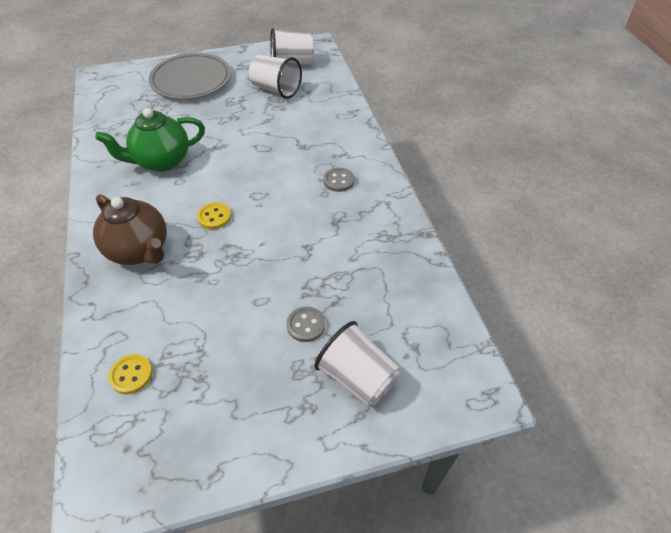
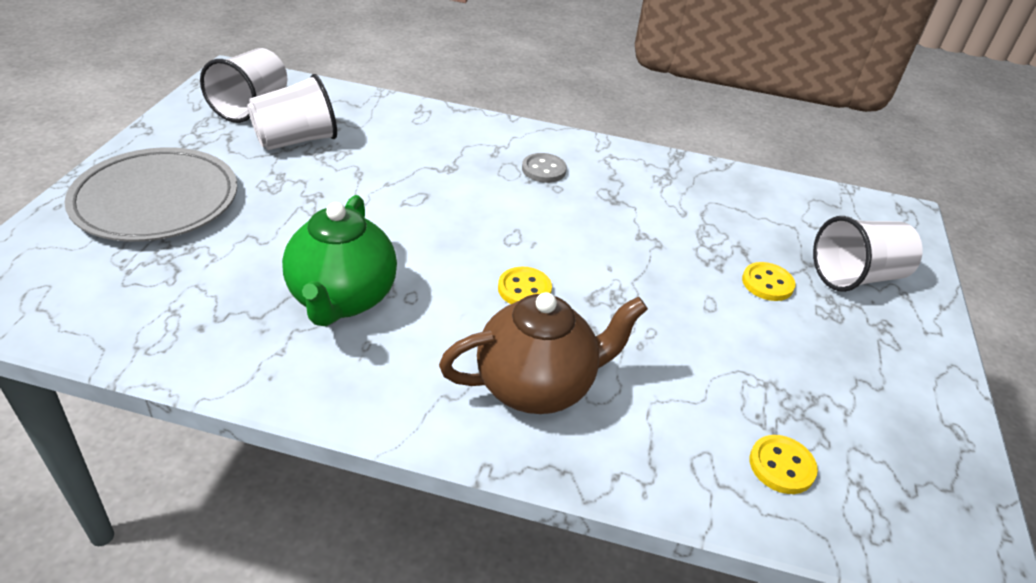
camera: 65 degrees left, 10 degrees down
grey button [287,306,325,342] -> yellow button [742,262,795,301]

